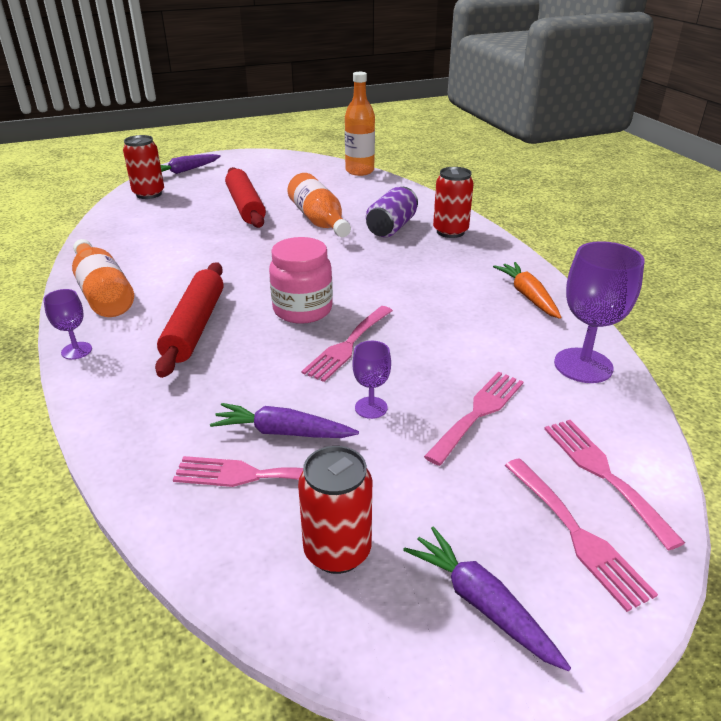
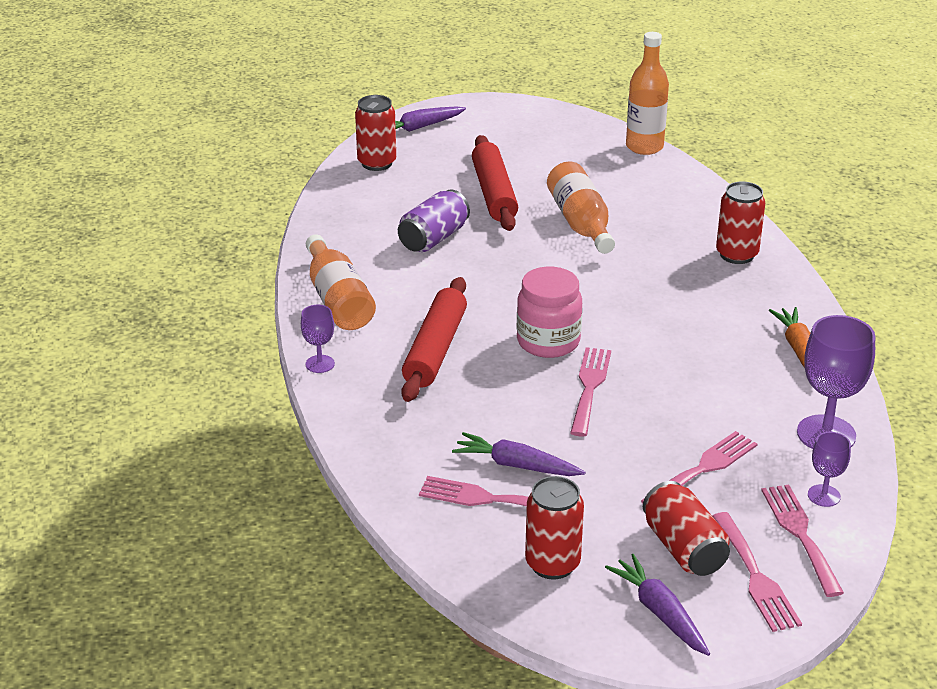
camera: 10 degrees right, 0 degrees up
pink fork [301,306,393,382] -> pink fork turned 150 degrees clockwise [570,347,611,437]
purple goblet [352,341,391,419] -> purple goblet moved to [808,432,851,507]
purple can [366,187,418,237] -> purple can moved to [398,189,470,252]
none -> red can [643,481,730,576]

